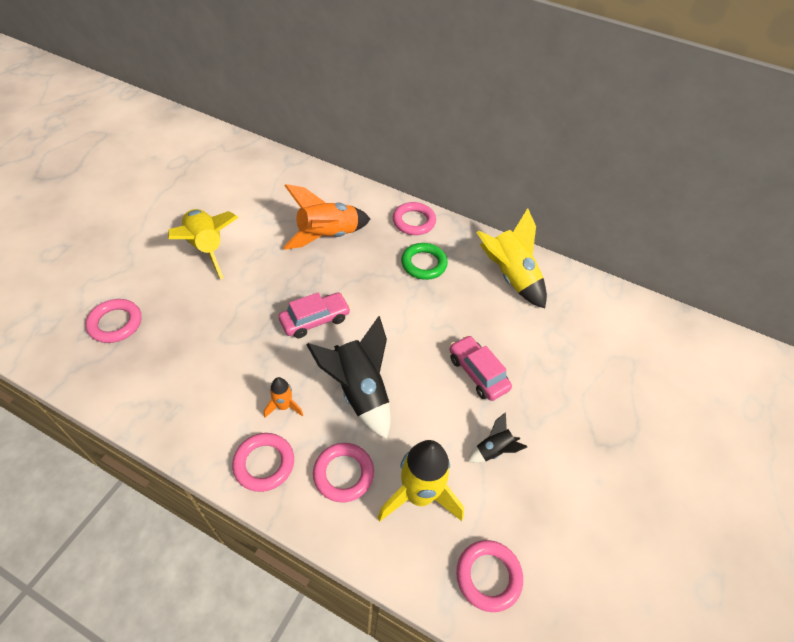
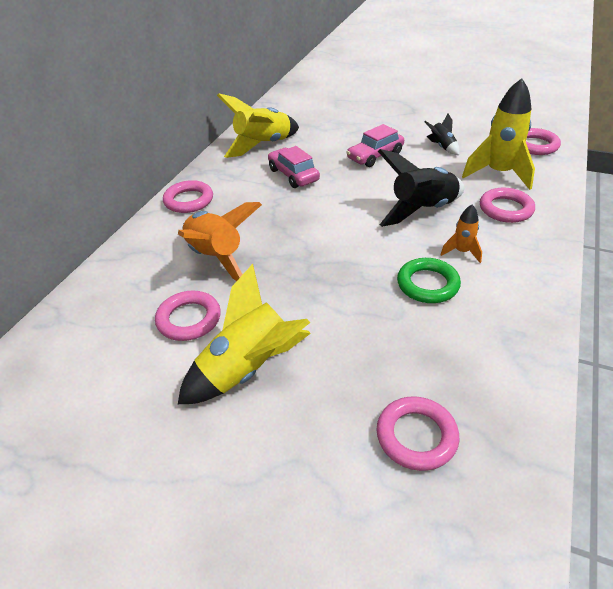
camera: 90 degrees left, 10 degrees down
pink ring [232,433,294,492] -> pink ring moved to [155,291,221,341]
pink car [279,292,351,338] -> pink car moved to [268,146,320,188]
green ring [401,243,448,280] -> green ring moved to [397,258,461,303]

